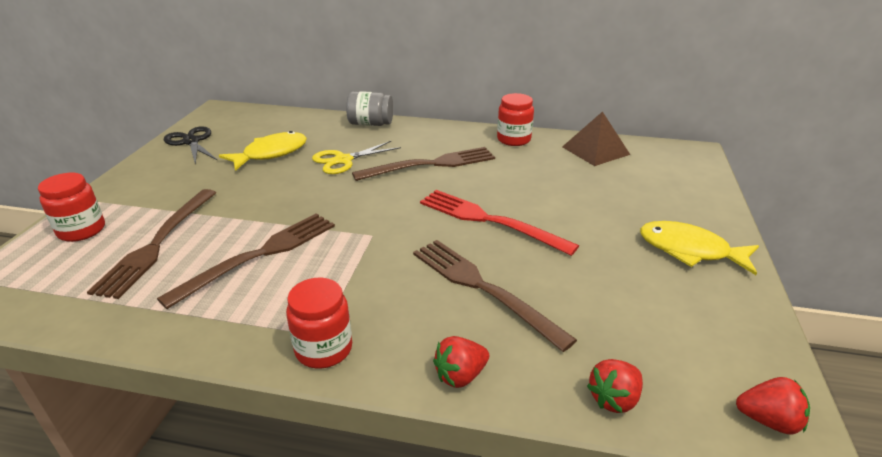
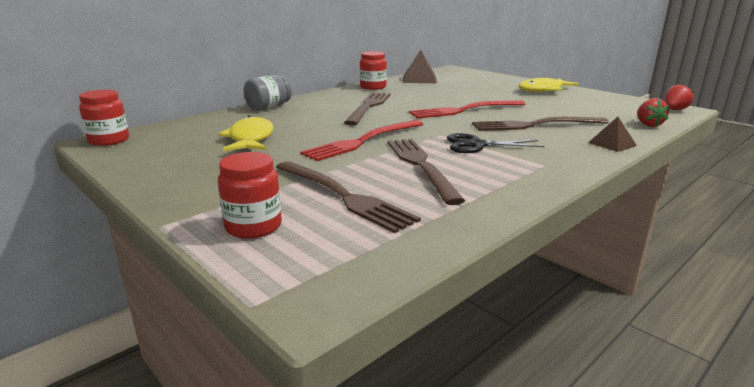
camera: 55 degrees left, 10 degrees down
black scissors [164,126,217,165] -> black scissors moved to [447,133,545,153]
red jar [286,278,352,369] -> red jar moved to [79,90,129,146]
yellow scissors [312,141,401,174] -> none
red strawberry [433,336,489,388] -> brown pyramid [588,117,637,152]
none -> red fork [300,120,423,161]

